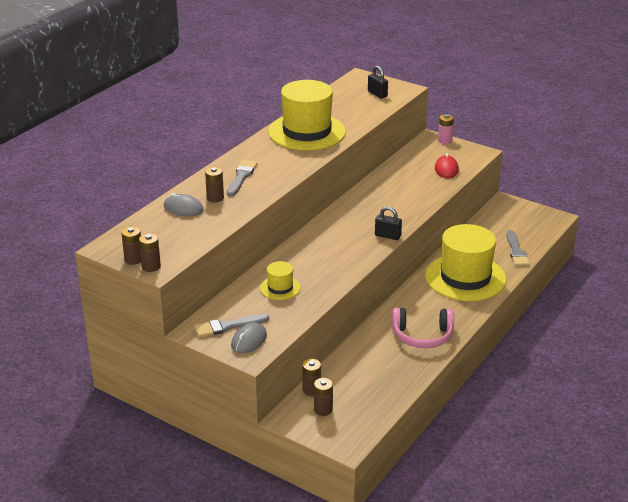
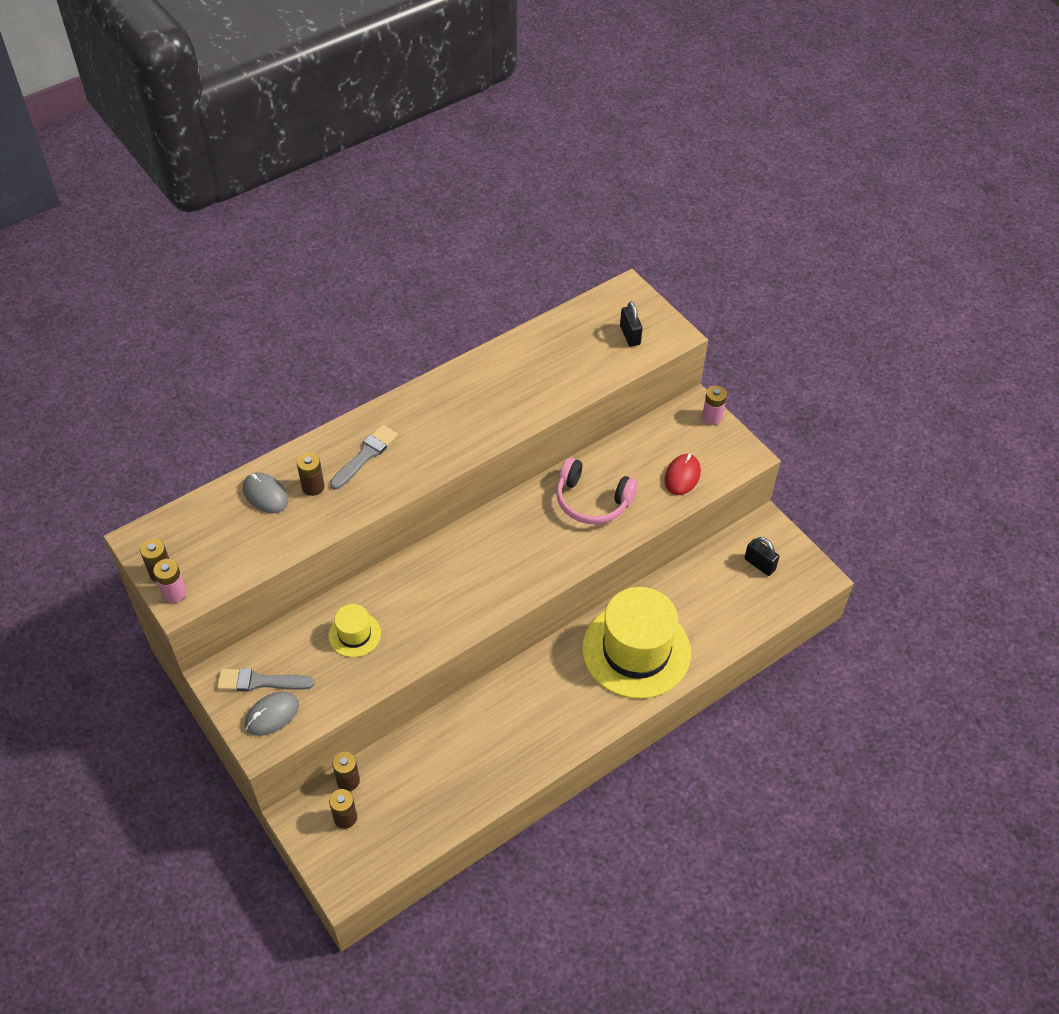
camera: 20 degrees right, 20 degrees up
brown battery [139,233,161,272] -> pink battery [153,559,187,603]
yellow hat [268,80,346,150] -> none
black padlock [375,206,402,240] -> black padlock moved to [744,537,779,576]
pink headphones [392,308,454,348] -> pink headphones moved to [557,457,638,524]
grey brush [506,230,530,266] -> none

